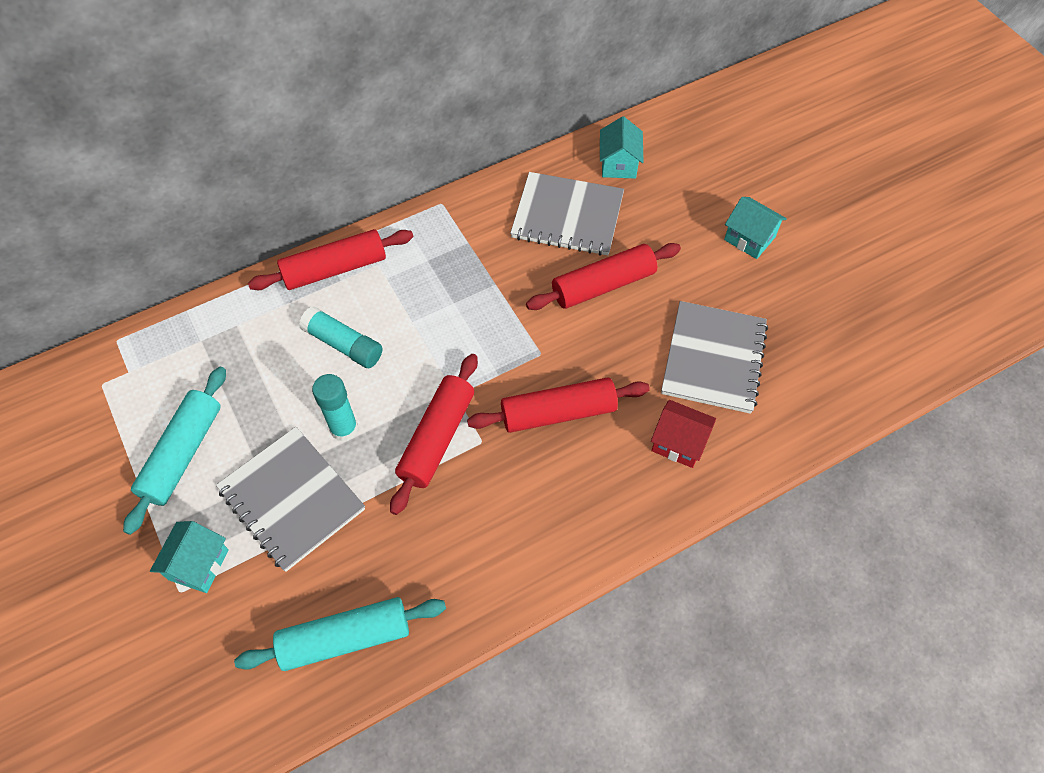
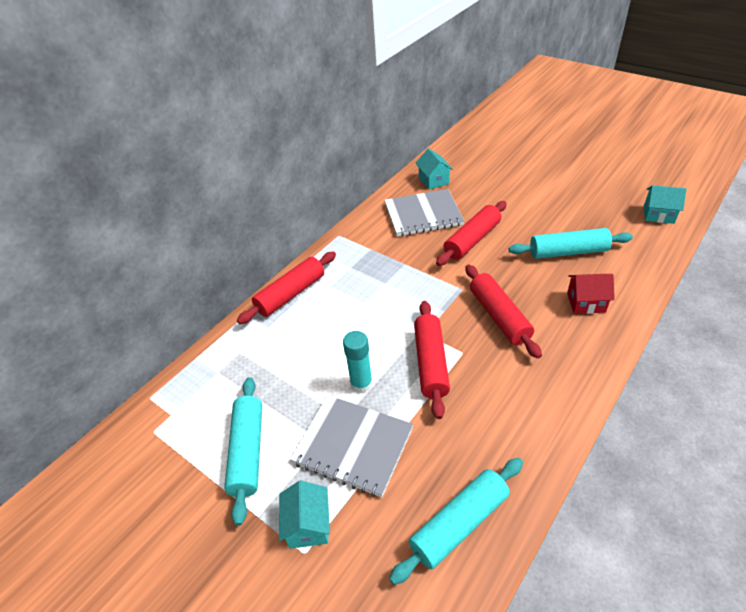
camera: 20 degrees left, 15 degrees down
turquoise glue stick [299,306,383,368] -> none
red rolling pin [467,377,650,433] -> red rolling pin turned 75 degrees counterclockwise [465,264,542,359]
grey notebook [661,301,768,414] -> turquoise rolling pin [509,228,633,259]
turquoise house [724,197,787,259] -> turquoise house moved to [644,185,687,224]

